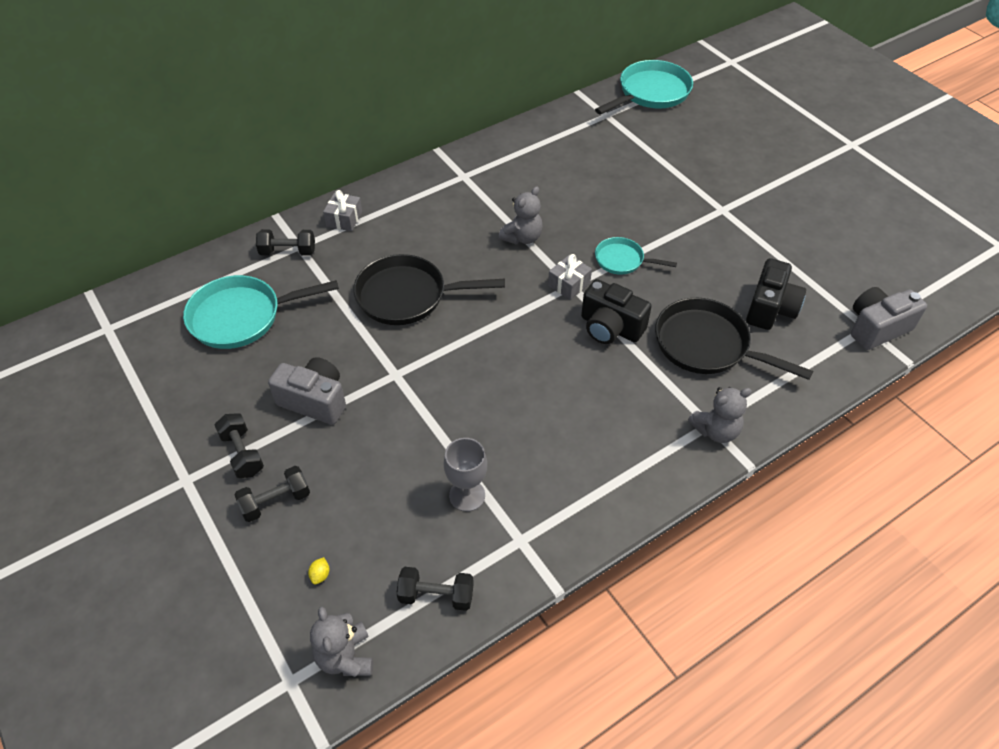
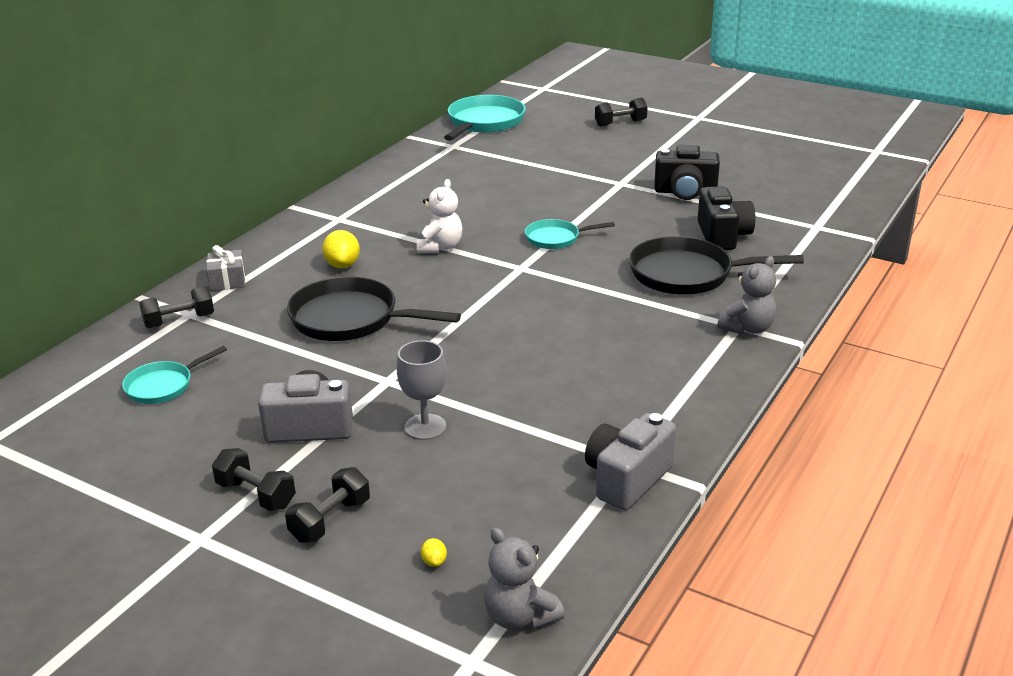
camera: 25 degrees left, 20 degrees down
turquoise pan [183,275,339,349] -> turquoise pan [122,346,227,404], size x0.56
black pan [353,254,505,325] -> black pan turned 45 degrees clockwise [287,276,461,341]
black dumbbell [396,567,474,611] -> black dumbbell moved to [595,98,648,127]
grey goblet [444,438,487,512] -> grey goblet moved to [397,340,447,440]
grey teddy bear [499,187,543,245] -> white teddy bear [417,179,462,253]
grey gift [548,254,592,300] -> none
black camera [581,279,652,344] -> black camera moved to [654,145,720,200]
grey camera [851,287,927,350] -> grey camera moved to [585,413,676,510]
none -> yellow lemon [322,230,360,268]

